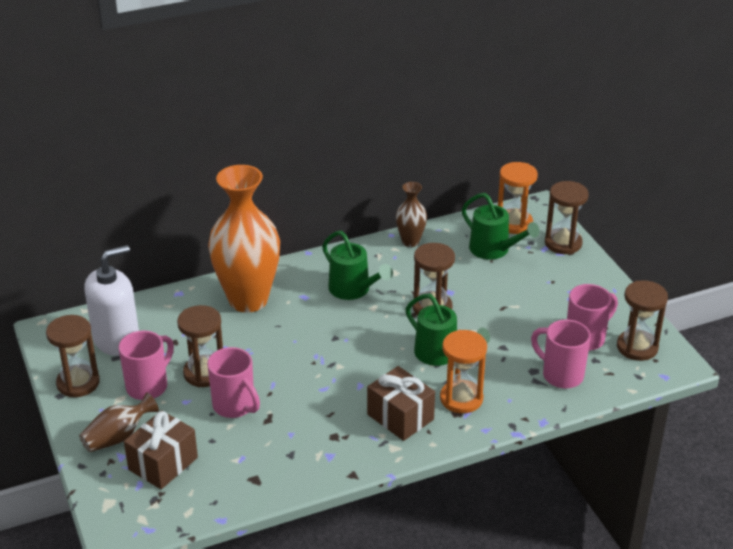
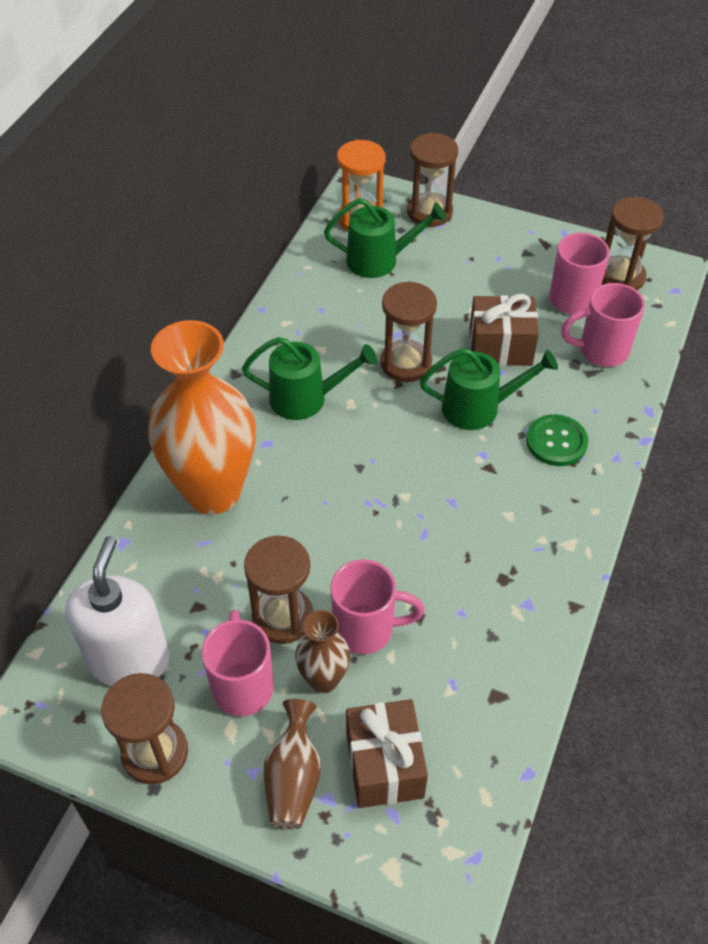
camera: 45 degrees left, 15 degrees up
brown gift [367,366,435,441] -> brown gift moved to [470,294,539,366]
brown vase [396,182,427,247] -> brown vase moved to [295,610,350,693]
orange hourglass [440,330,487,413] -> green button [526,414,588,466]

